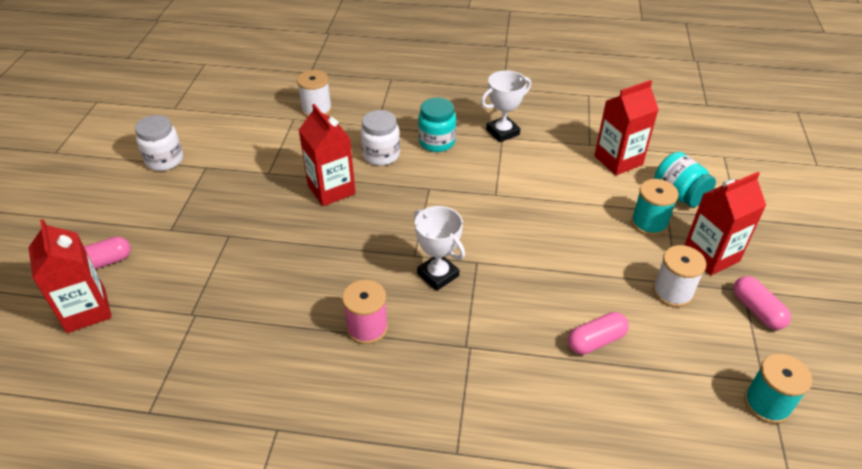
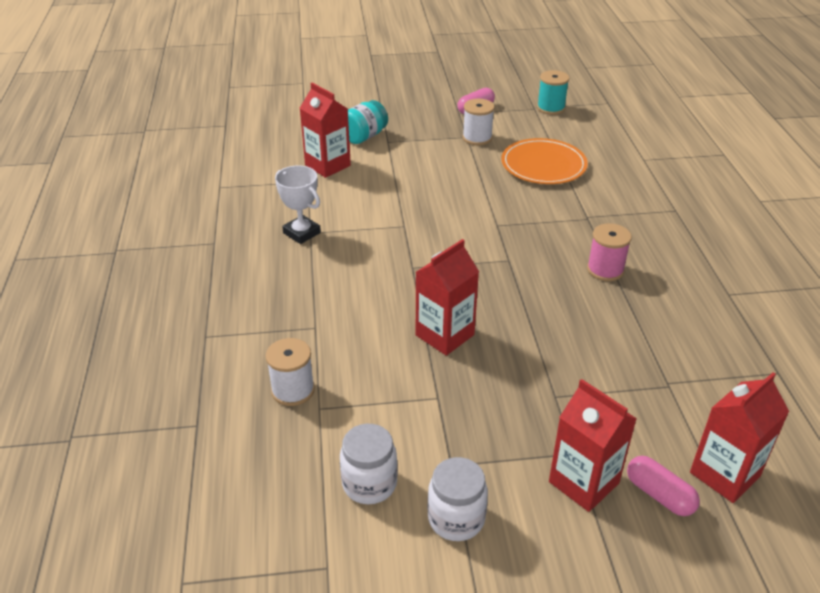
camera: 105 degrees left, 5 degrees down
white jar [361,110,400,166] -> white jar moved to [340,424,398,504]
white trophy [414,206,465,291] -> none
turquoise jar [418,98,456,152] -> none
pink capsule [568,312,629,355] -> orange plate [501,138,588,184]
turquoise spool [631,179,679,236] -> none
red carton [685,172,766,275] -> red carton moved to [549,379,637,512]

